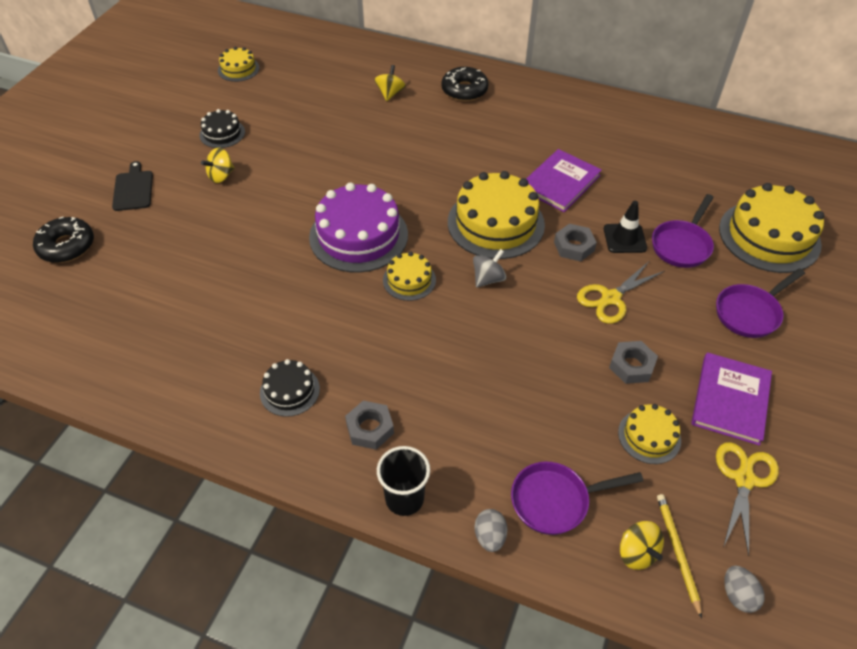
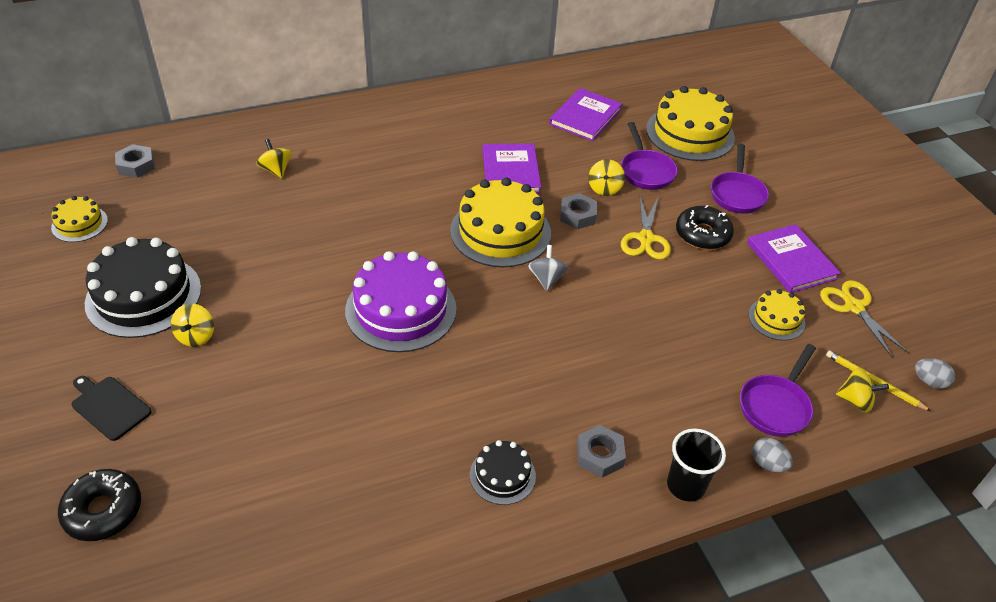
camera: 45 degrees left, 5 degrees down
black cake [200,109,245,148] -> black cake [85,237,201,338], size x1.95
yellow cake [383,252,436,301] -> none
black donut [441,67,489,101] -> black donut moved to [676,205,734,250]
black traffic cone [604,201,647,253] -> yellow spinning top [588,159,625,196]
grey nut [609,341,658,384] -> grey nut moved to [115,144,155,178]
none -> purple book [549,88,622,141]

